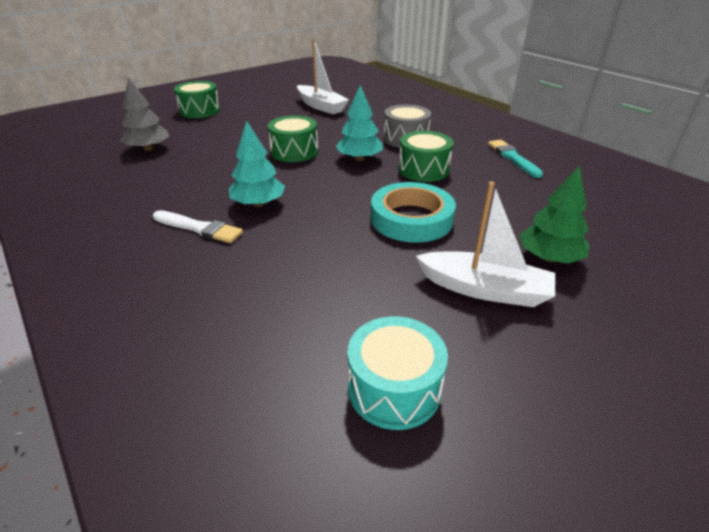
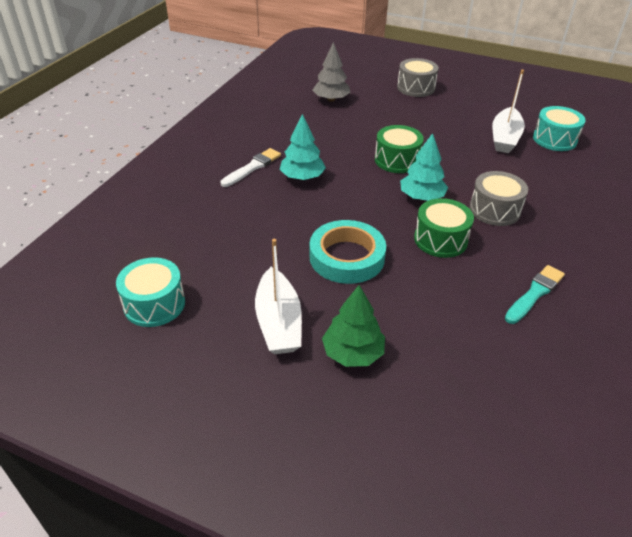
camera: 60 degrees right, 5 degrees up
white brush [153,210,243,243] -> white brush turned 135 degrees counterclockwise [220,148,281,187]
green drum [174,81,220,118] -> grey drum [397,58,439,97]
none -> turquoise drum [533,106,586,151]

